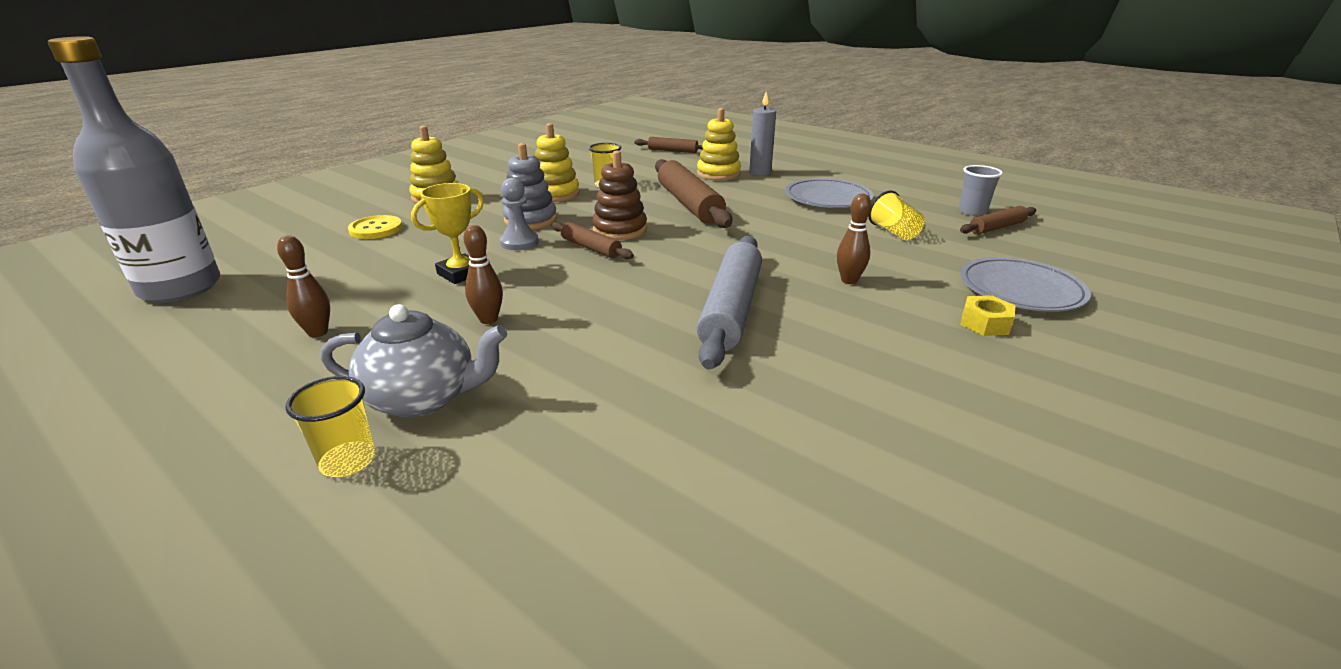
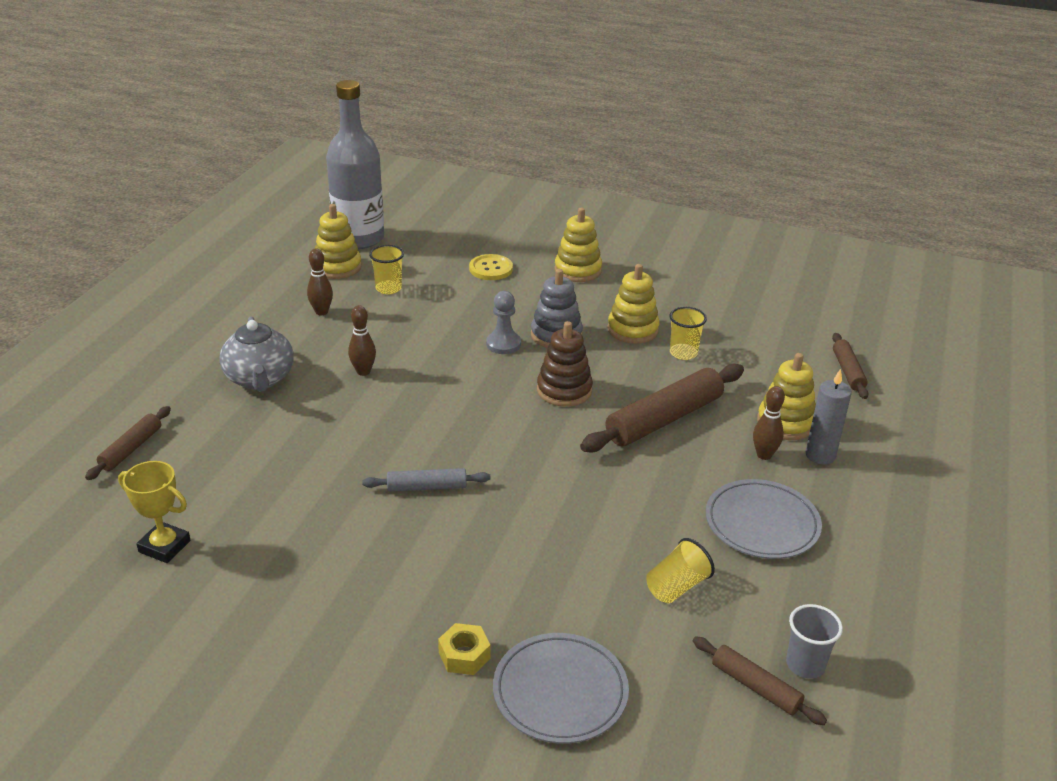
camera: 70 degrees right, 5 degrees up
yellow cup [285,376,375,477] -> yellow cup moved to [369,245,404,294]
yellow trophy [411,183,484,284] -> yellow trophy moved to [118,461,191,563]
brown rolling pin [551,222,634,259] -> brown rolling pin moved to [85,406,171,480]
grey rolling pin [697,236,762,369] -> grey rolling pin [362,468,491,492], size x0.53
brown bowling pin [837,194,872,284] -> brown bowling pin moved to [753,386,785,460]
none -> yellow stacking toy [315,204,362,279]

